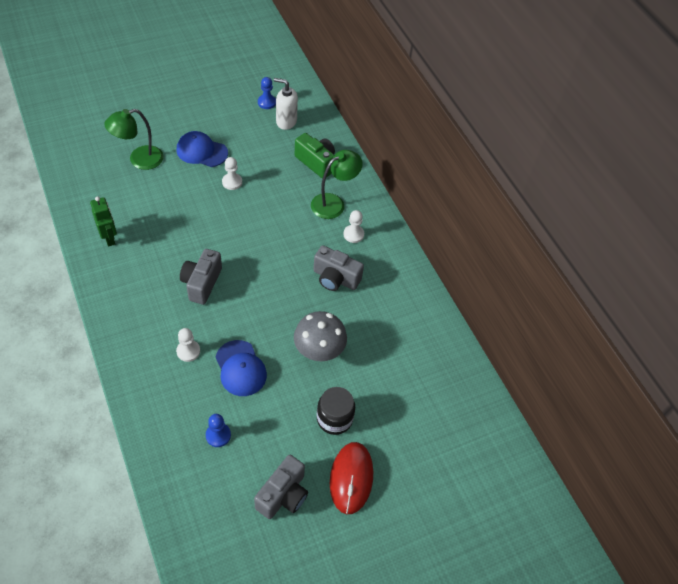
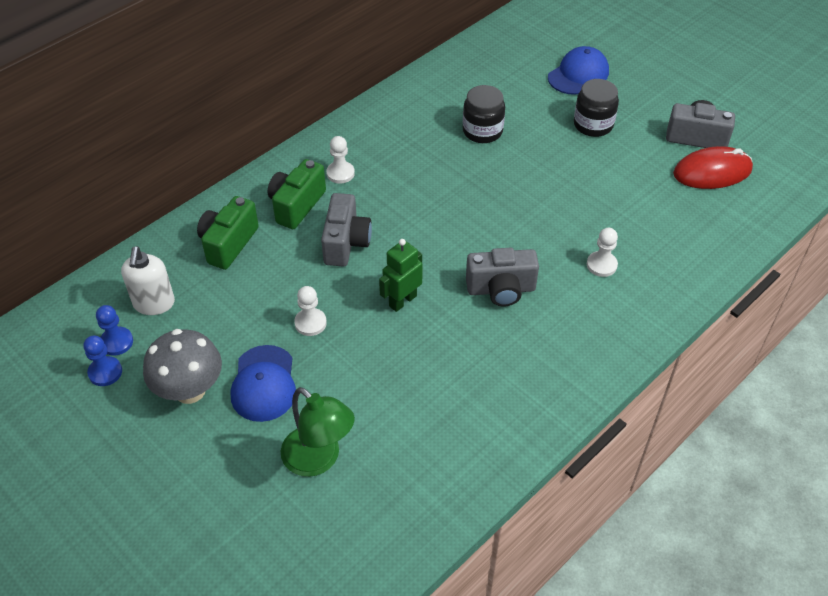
camera: 105 degrees left, 5 degrees down
green robot [90,197,117,247] -> green robot moved to [379,239,423,312]
blue pawn [206,414,231,447] -> blue pawn moved to [83,336,122,386]
blue cap [216,340,267,396] -> blue cap moved to [548,46,609,95]
grey mushroom [294,311,347,361] -> grey mushroom moved to [143,329,222,404]
green lamp [311,150,363,219] -> green camera [268,159,326,229]
grey camera [313,245,364,291] -> grey camera moved to [321,193,372,267]
red mouse [330,442,373,514] -> red mouse moved to [673,146,753,189]
none -> black jar [463,85,505,143]

